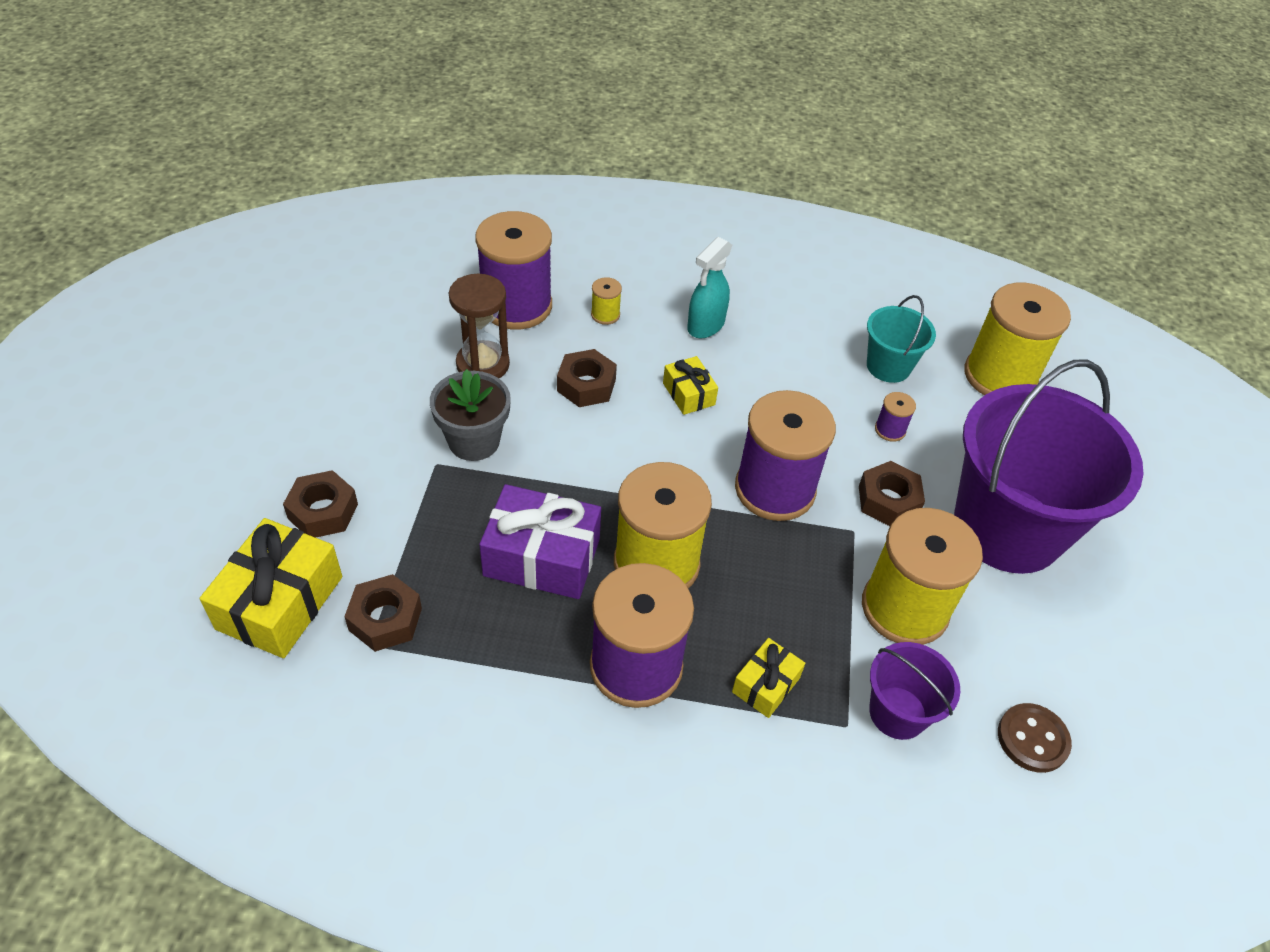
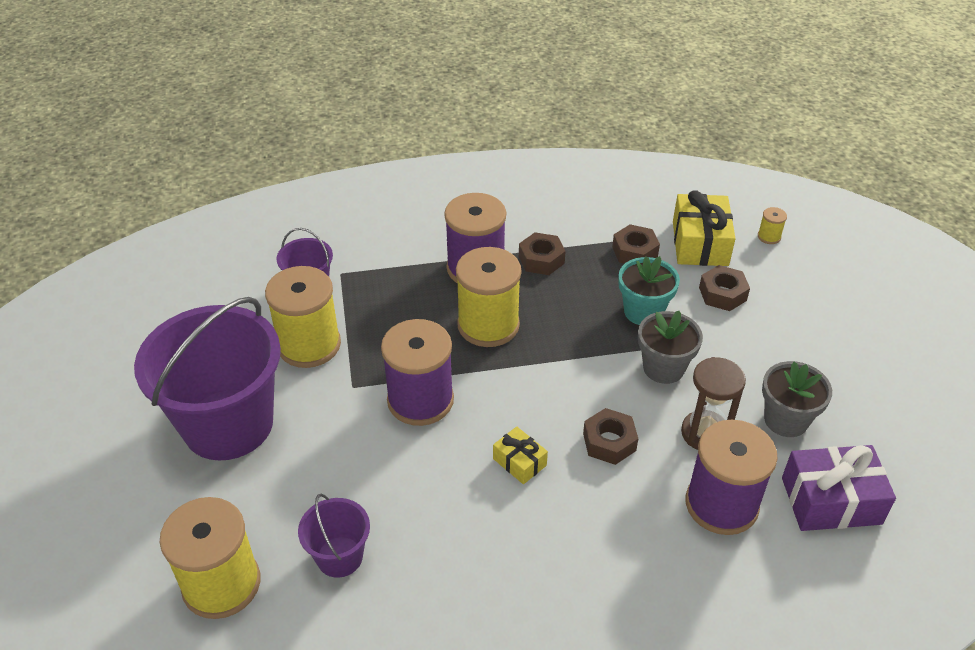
camera: 165 degrees right, 5 degrees down
purple gift [479,484,601,599] -> purple gift moved to [782,445,896,531]
yellow spool [591,277,622,325] -> yellow spool moved to [758,207,787,244]
turquoise spray bottle [687,237,732,338] -> none
yellow gift [732,638,805,718] -> none
brown nut [859,461,925,526] -> brown nut moved to [519,232,566,275]
turquoise bucket [867,295,936,383] -> purple bucket [298,494,370,578]
purple spool [875,392,916,442] -> none
brown button [998,703,1072,773] -> none
none -> turquoise flower pot [618,256,680,325]
none -> grey flower pot [762,361,832,437]

